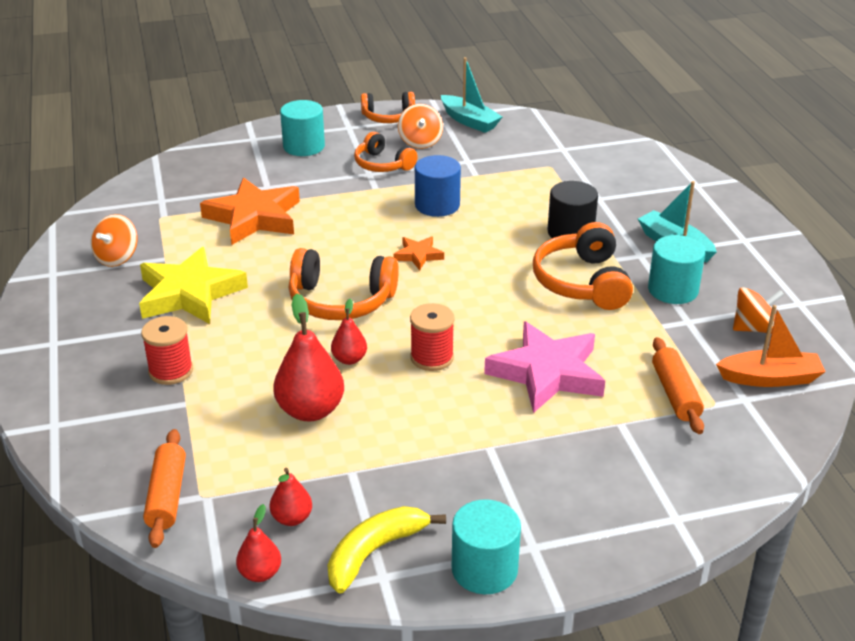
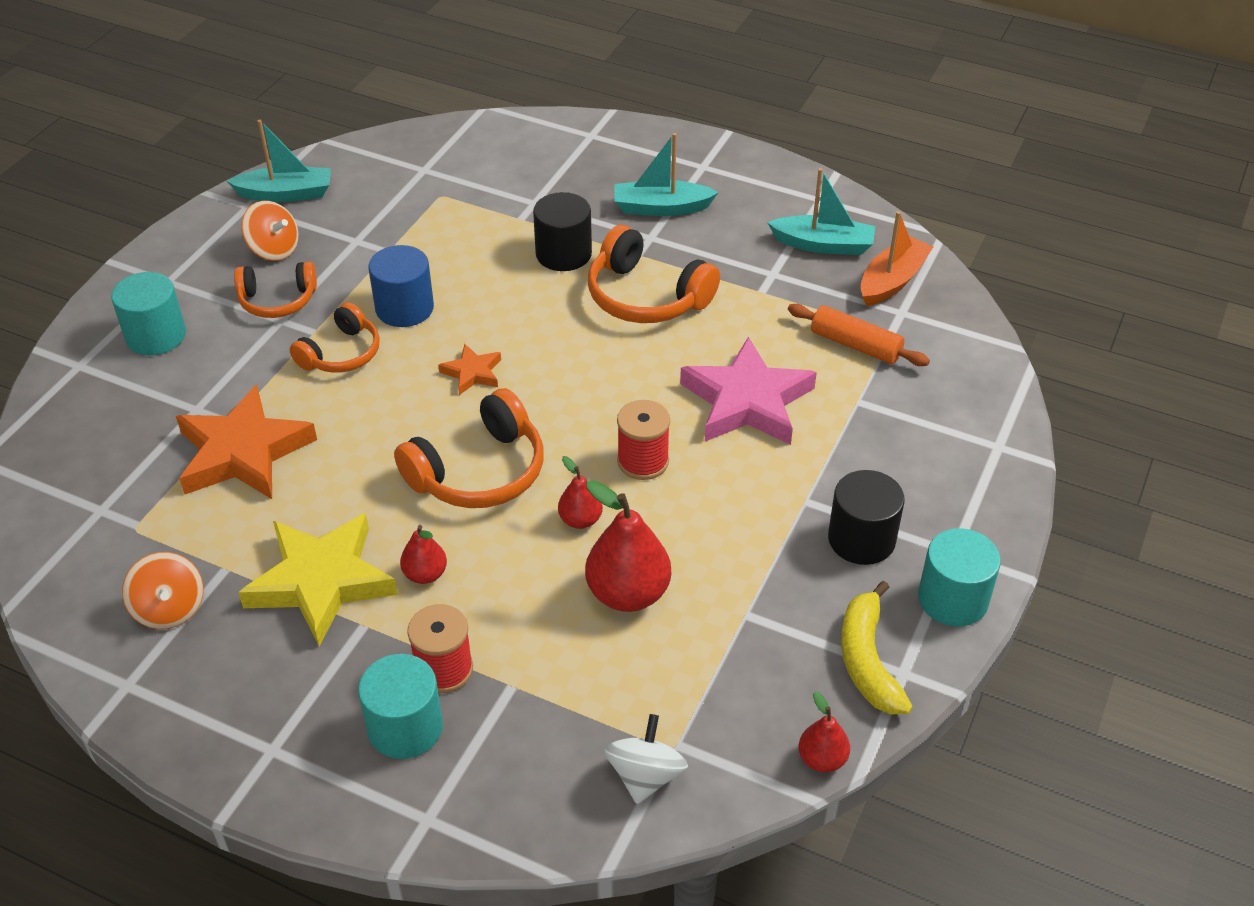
camera: 50 degrees left, 10 degrees up
orange rolling pin [143,429,186,548] -> white spinning top [604,714,688,804]
red pear [270,468,312,526] -> red pear moved to [400,525,447,584]
orange headphones [361,92,415,123] -> orange headphones moved to [290,302,380,373]
turquoise cylinder [648,235,705,304] -> turquoise cylinder moved to [358,654,443,759]
orange spinning top [733,287,784,334] -> turquoise boat [767,168,875,255]
none -> black cylinder [828,470,905,565]

